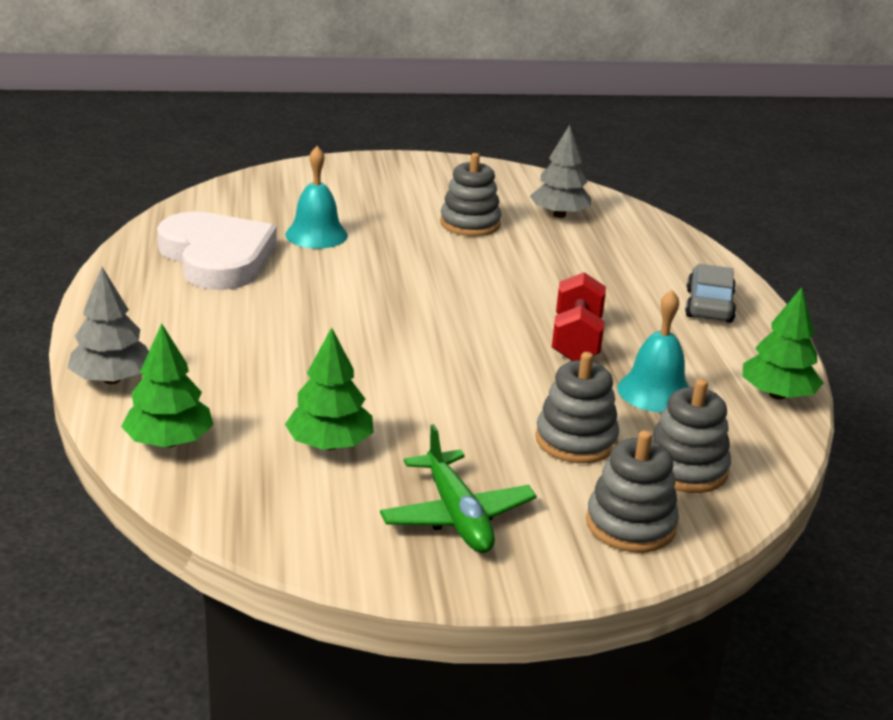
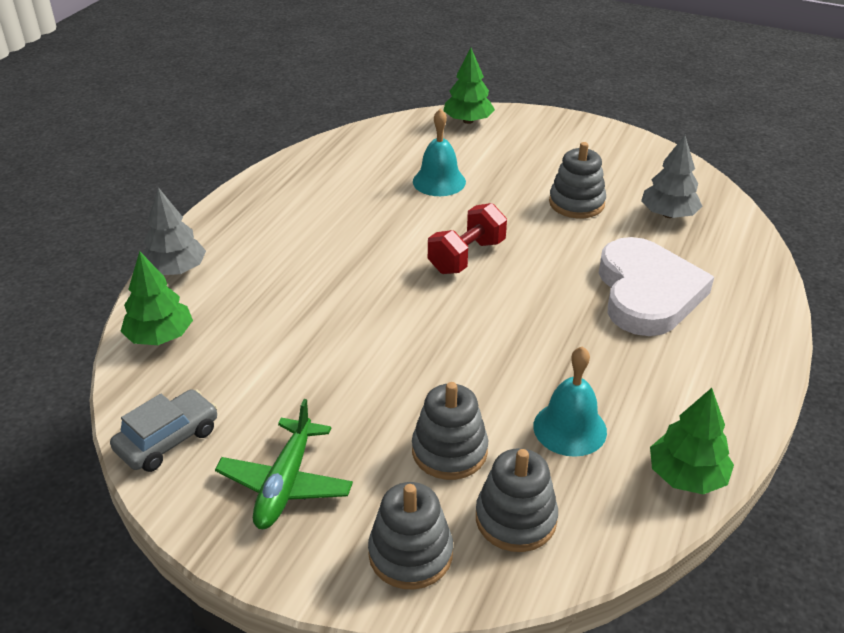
camera: 35 degrees right, 10 degrees up
white heart [157,211,277,290] -> white heart moved to [599,237,714,336]
green tree [285,327,374,450] -> green tree moved to [443,48,495,124]
red dumbbell [552,272,606,361] -> red dumbbell moved to [428,203,507,274]
grey car [685,264,736,323] -> grey car moved to [110,389,218,472]

